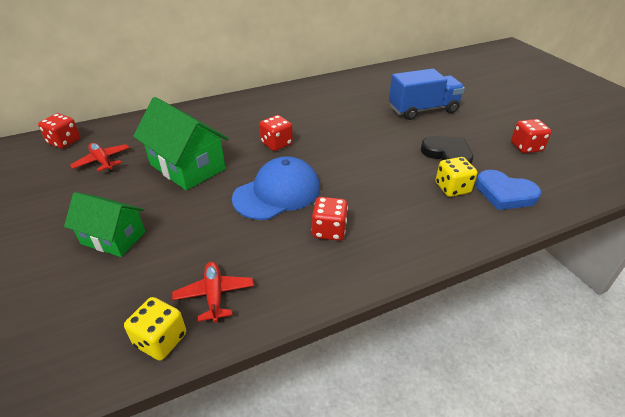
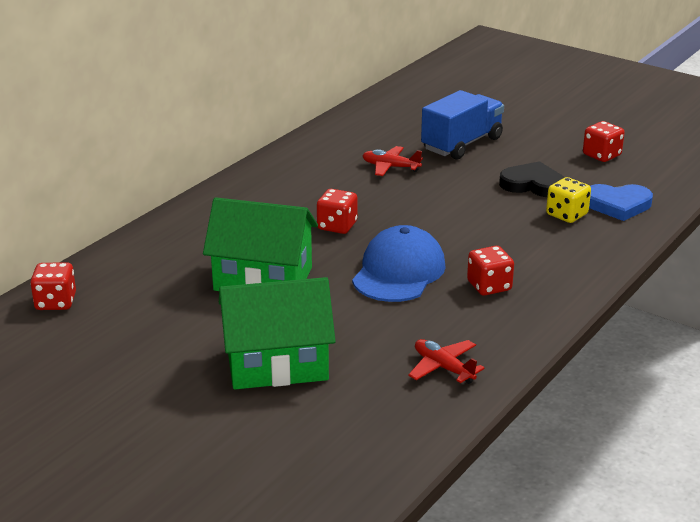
camera: 30 degrees left, 10 degrees down
green house [64,192,145,257] -> green house [219,277,336,389], size x1.53
red plane [70,143,130,172] -> red plane moved to [362,146,423,176]
yellow dice [124,297,186,361] -> none

